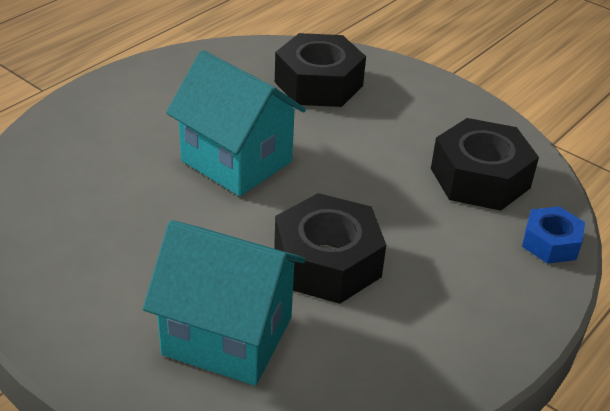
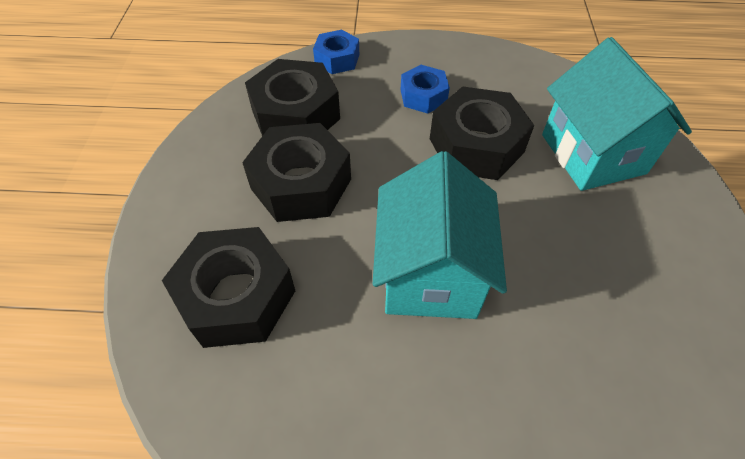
camera: 125 degrees left, 15 degrees up
none -> black nut [242,123,351,222]
none -> blue nut [400,65,450,114]

